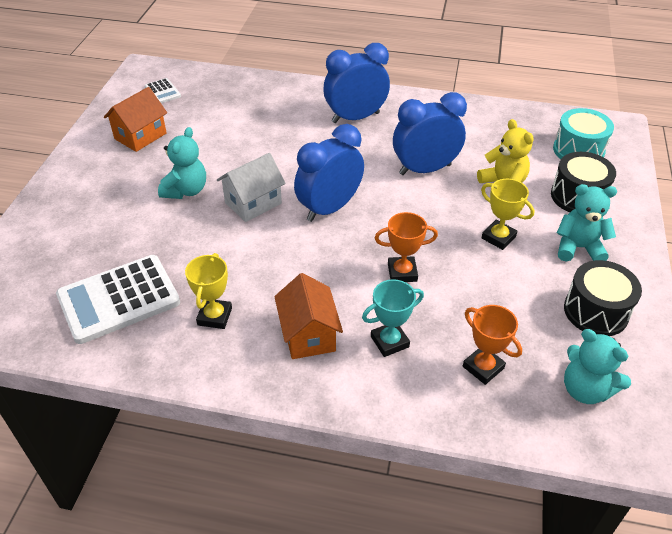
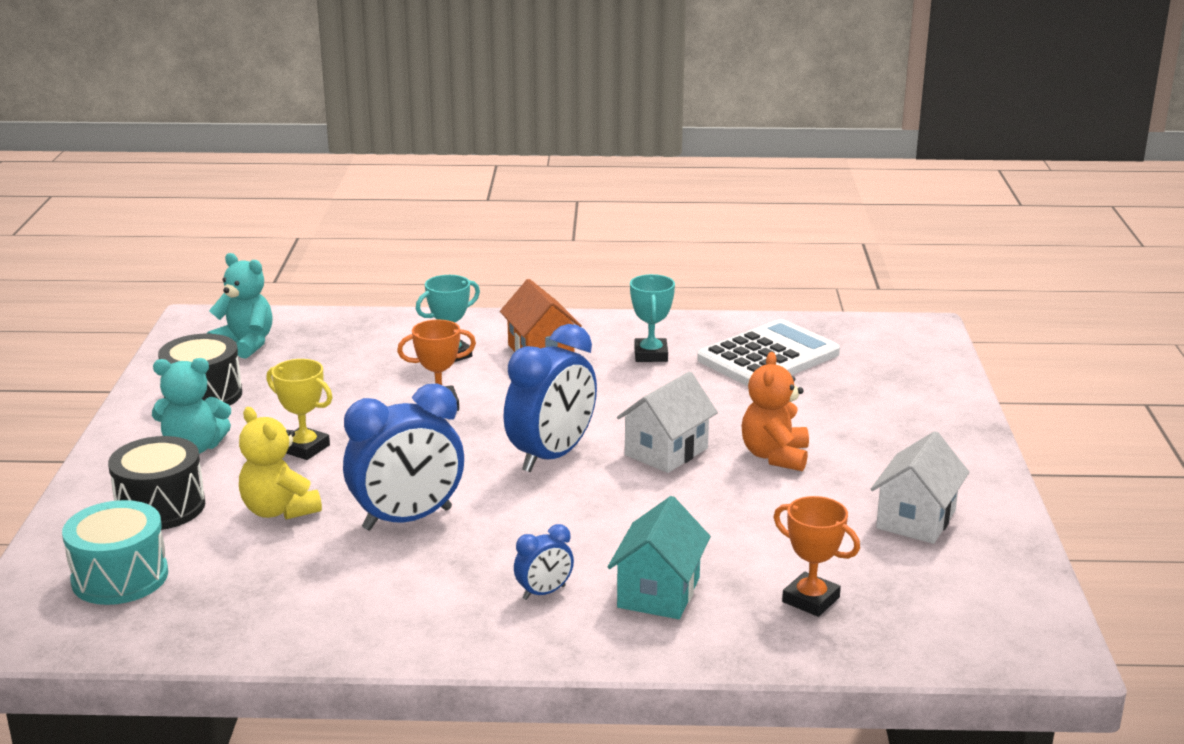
camera: 170 degrees right, 20 degrees down
orange house [104,87,167,152] -> white house [871,431,969,544]
white calculator [145,78,181,103] -> none
turquoise teddy bear [158,127,206,199] -> orange teddy bear [741,352,809,471]
yellow trophy [185,253,232,329] -> turquoise trophy [630,274,675,362]
blue clock [323,43,390,123] -> blue clock [514,524,574,600], size x0.48
orange trophy [463,305,522,385] -> orange trophy moved to [774,496,860,617]
none -> turquoise house [608,496,711,619]

